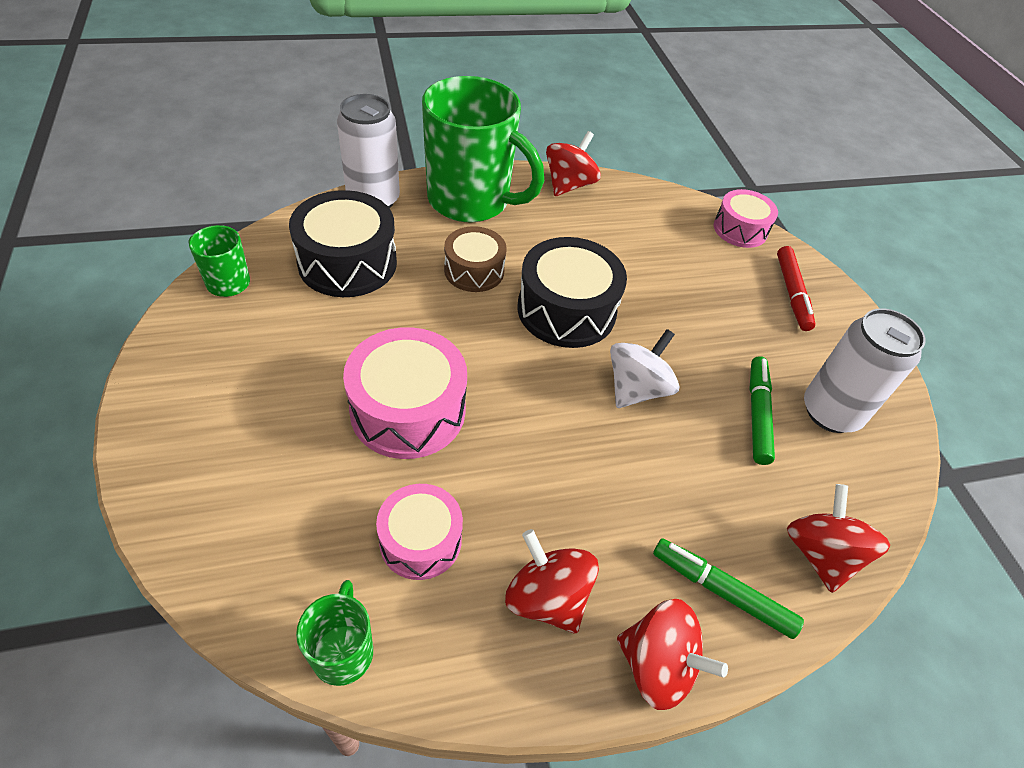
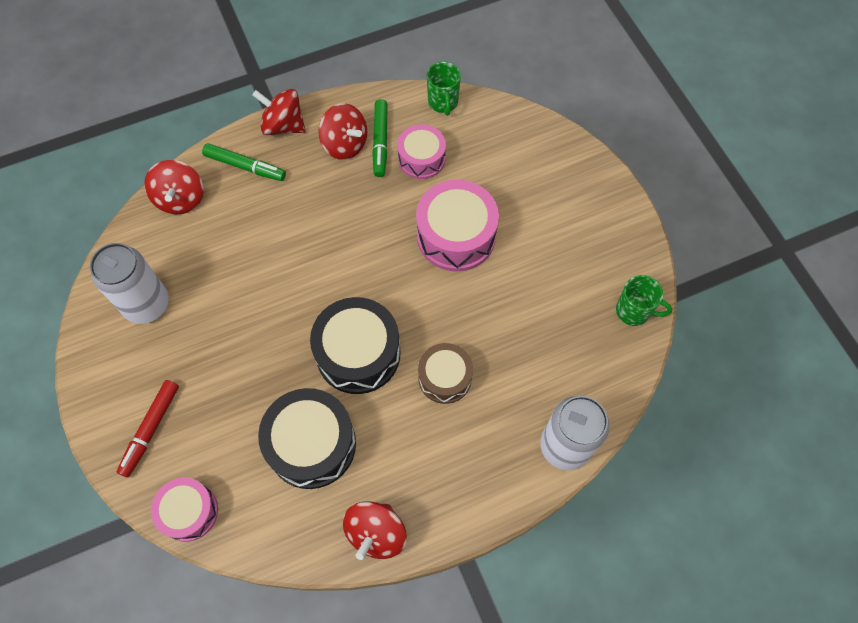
camera: 175 degrees right, 15 degrees up
black drum [289,190,397,297] -> black drum moved to [258,388,356,489]
green mug [422,76,544,222] -> none
white spinning top [610,329,680,408] -> none
green marker [749,356,775,465] -> green marker moved to [372,99,388,177]
red marker [777,246,816,331] -> red marker turned 150 degrees counterclockwise [117,380,179,478]

